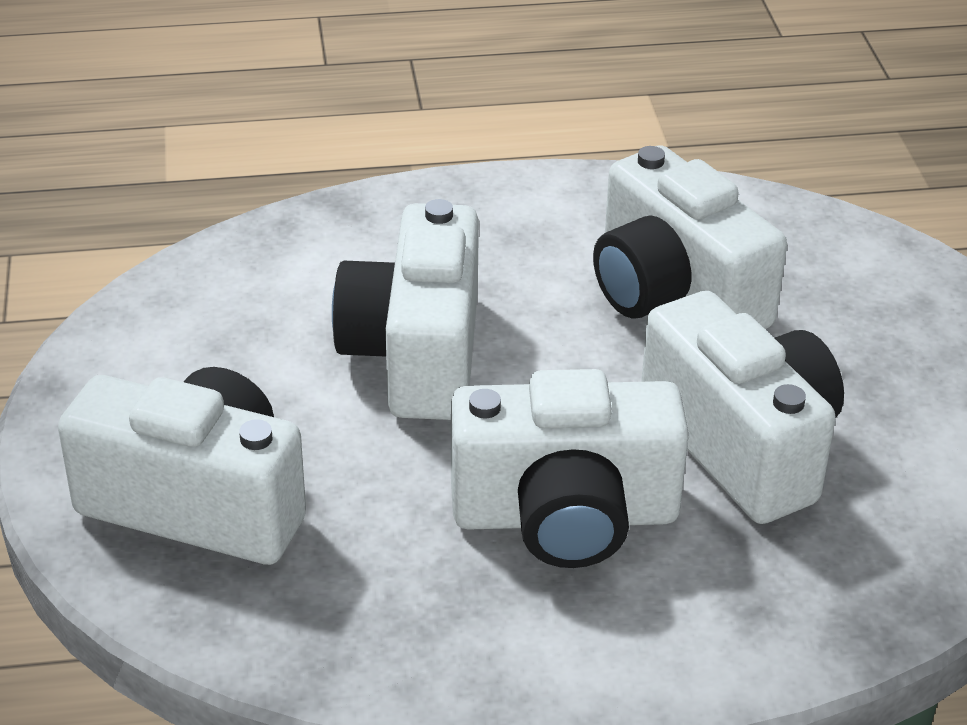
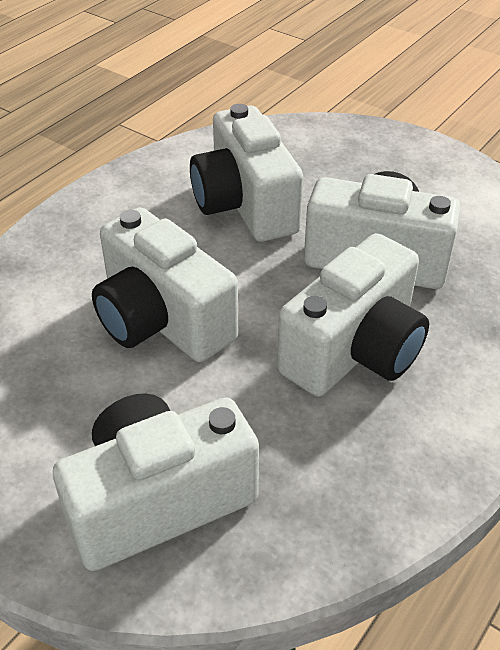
camera: 45 degrees left, 5 degrees up
white camera [593,145,787,329] -> white camera turned 60 degrees clockwise [190,104,303,242]

